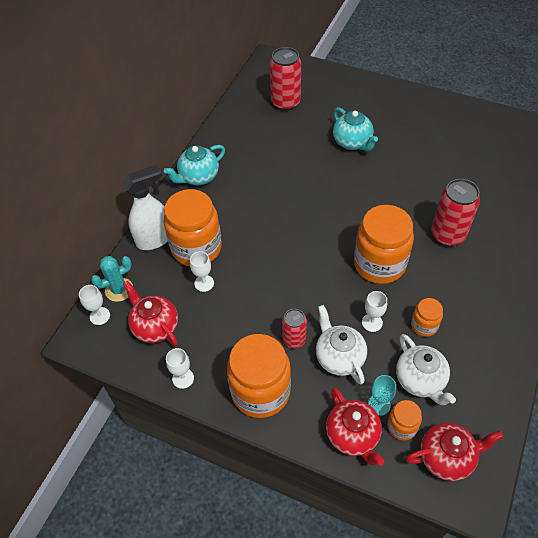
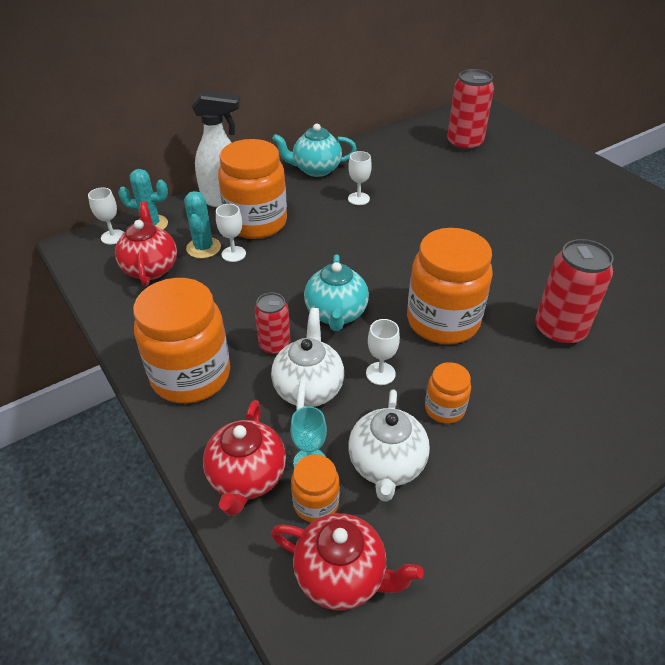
camera: 30 degrees right, 10 degrees down
white goblet [166,348,194,389] -> white goblet moved to [348,151,372,205]
turquoise teapot [333,107,378,151] -> turquoise teapot moved to [304,254,369,331]
none -> turquoise cactus [184,191,221,258]

